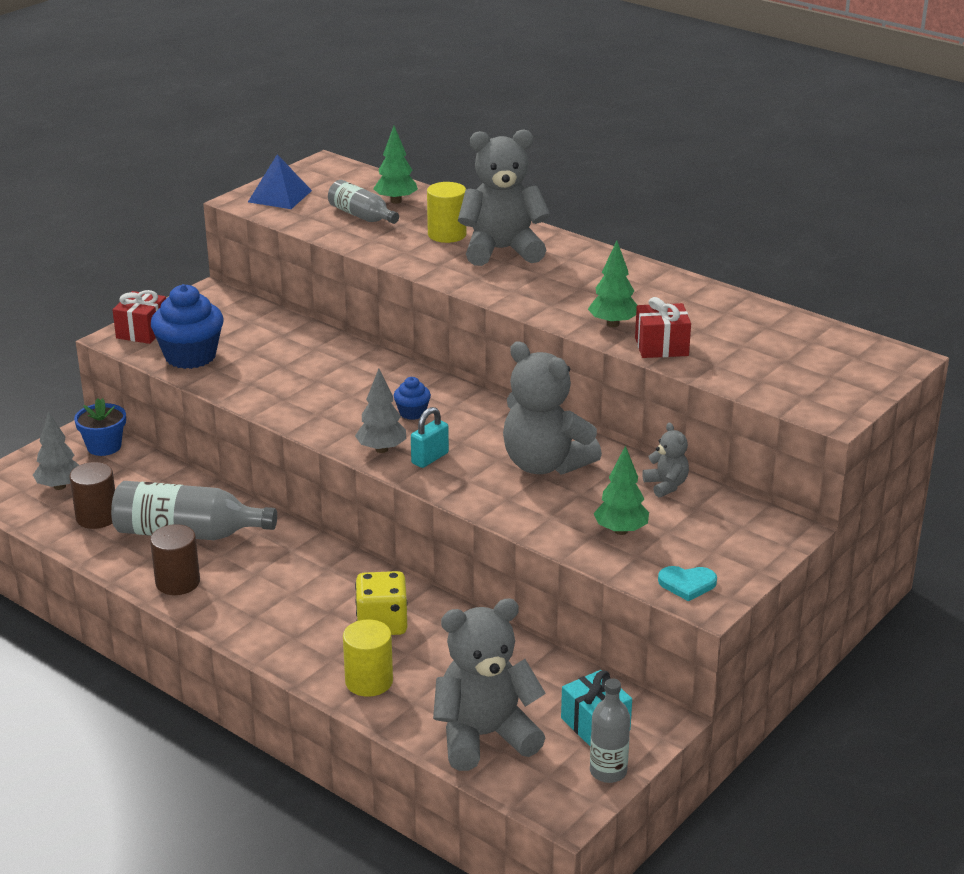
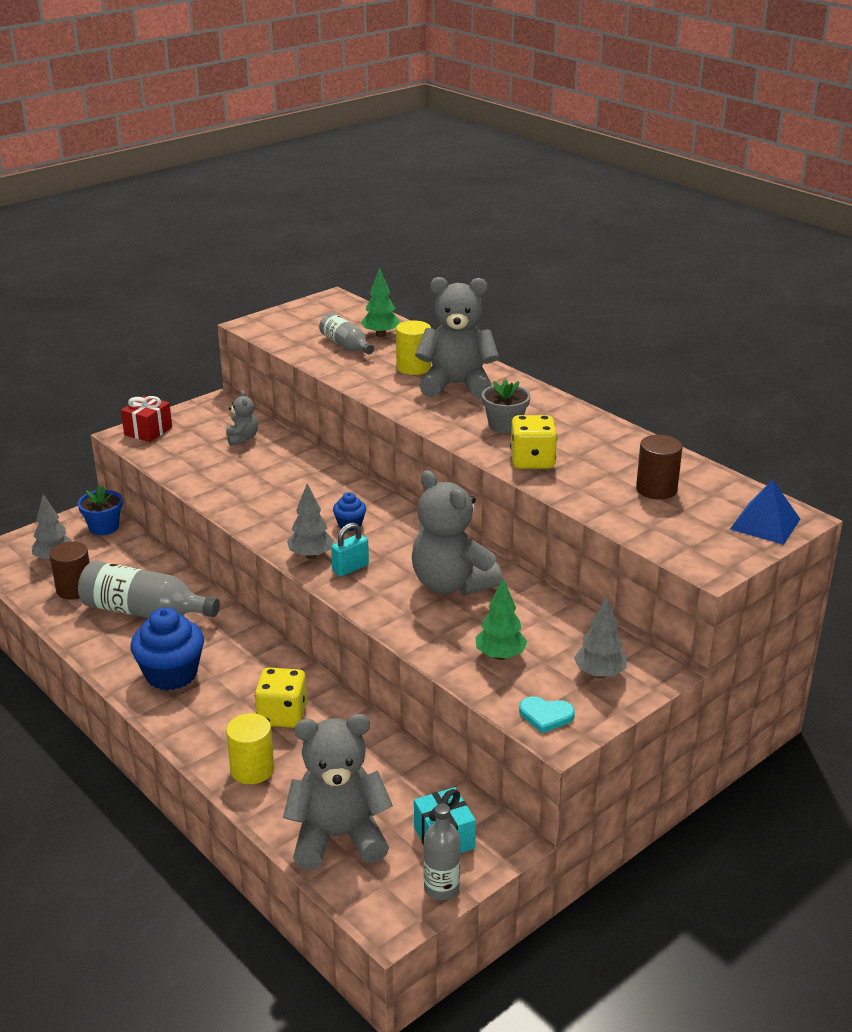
camera: 10 degrees right, 0 degrees up
brown cylinder [150,524,200,595] -> brown cylinder moved to [636,435,683,500]
blue cupcake [151,284,224,369] -> blue cupcake moved to [131,607,204,690]
blue pyramid [248,154,312,209] -> blue pyramid moved to [730,479,800,545]
green tree [588,241,637,327] -> yellow dice [510,415,557,469]
red gift [635,297,691,358] -> none
grey teddy bear [642,422,689,497] -> grey teddy bear moved to [226,390,258,446]
none -> grey flower pot [482,379,530,433]
none -> grey tree [574,596,627,678]

